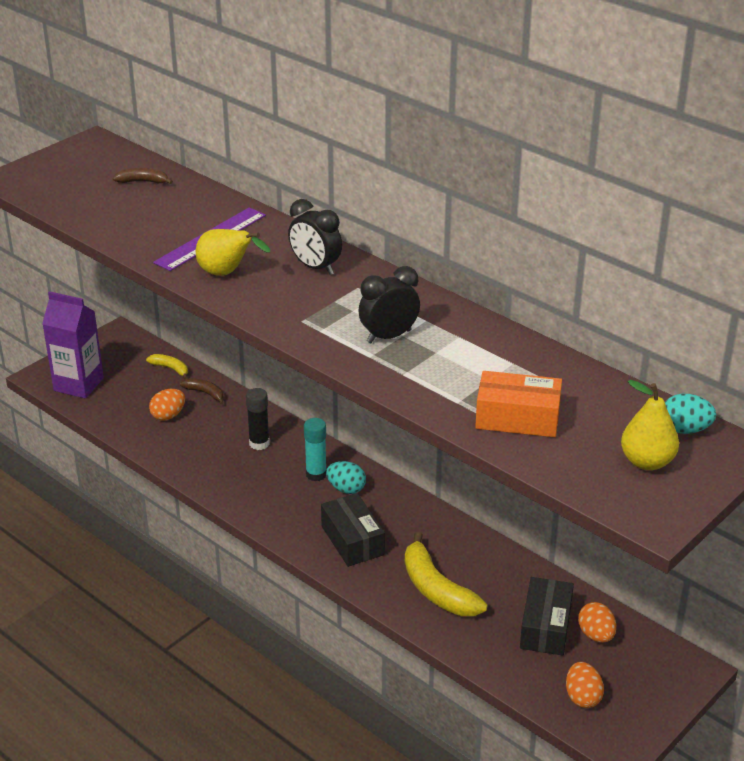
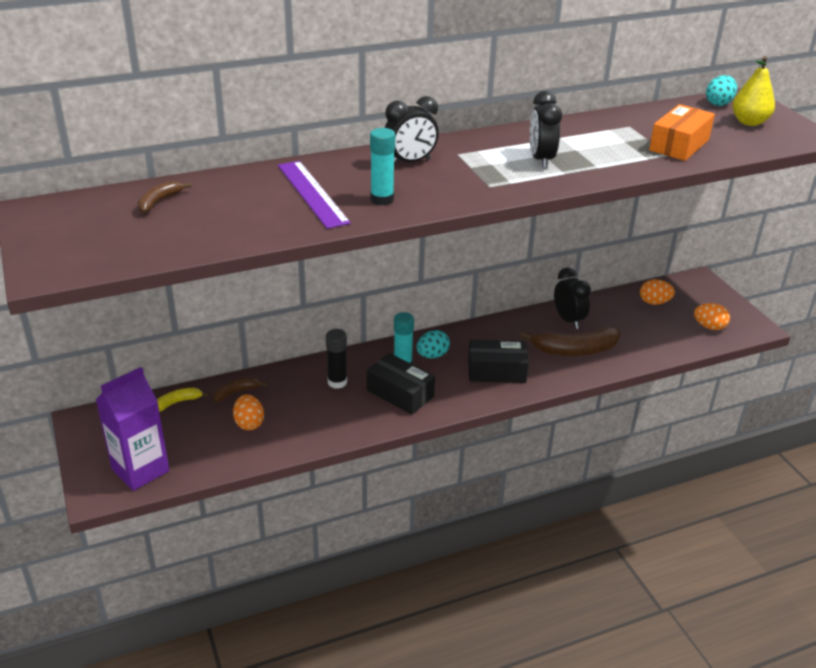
camera: 65 degrees left, 0 degrees up
yellow pear [196,229,270,276] -> turquoise glue stick [370,128,395,205]
yellow banana [405,532,487,616] -> brown banana [520,327,621,356]
black box [520,577,574,656] -> black box moved to [367,353,435,415]
none -> black clock [554,268,591,329]

